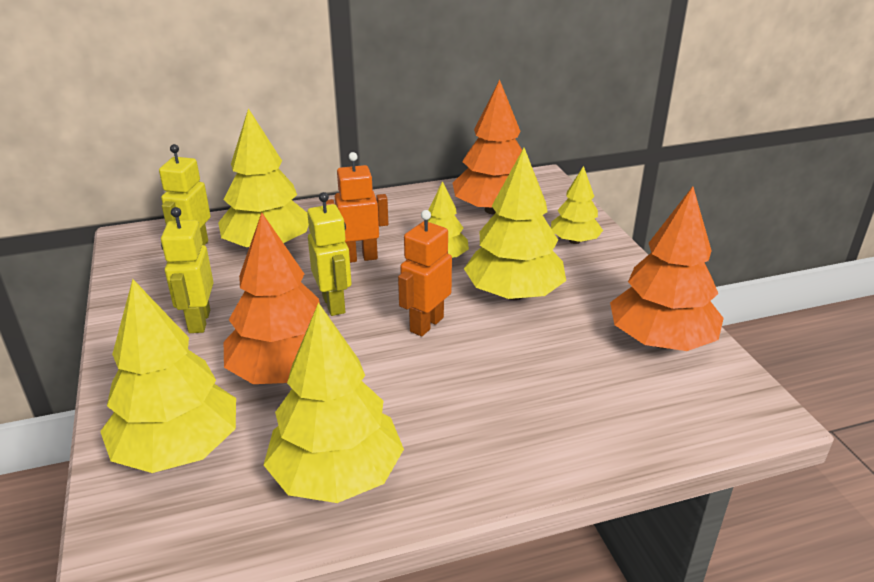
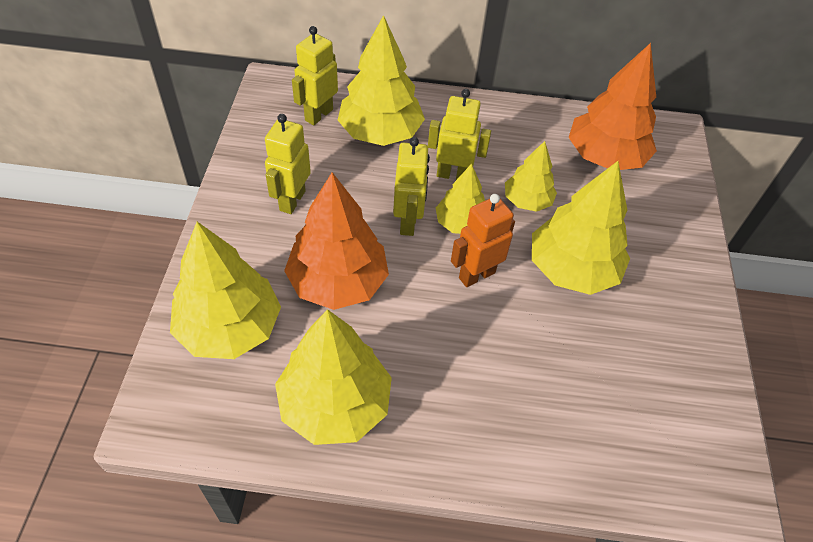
camera: 20 degrees right, 20 degrees up
orange robot [326,152,388,263] -> yellow robot [428,89,491,180]
yellow tree [551,166,603,244] -> yellow tree moved to [436,163,485,234]
orange tree [610,186,724,351] -> none

